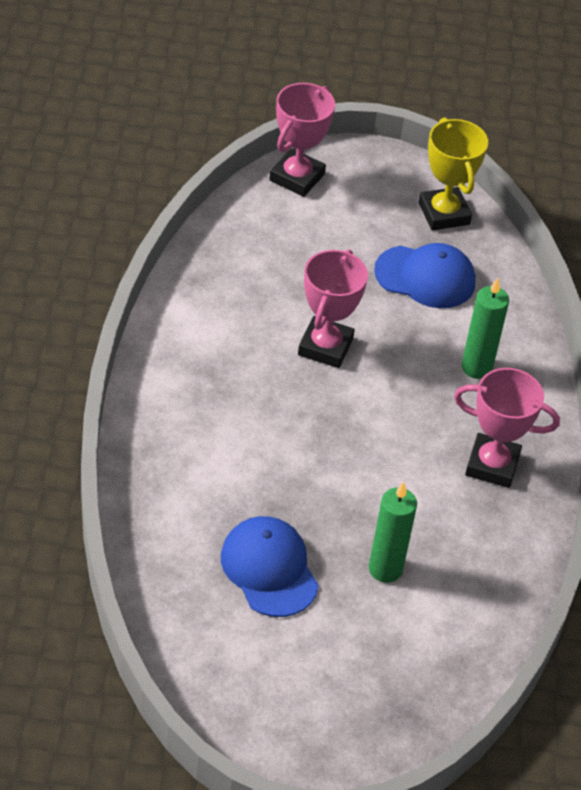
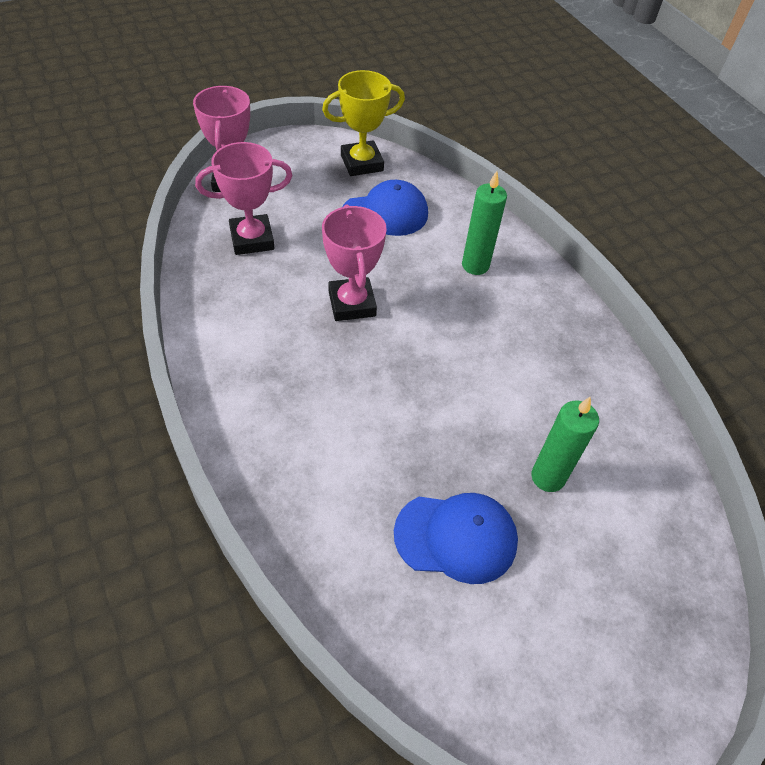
camera: 30 degrees left, 5 degrees up
blue cap [221,516,319,617] -> blue cap turned 150 degrees clockwise [394,493,518,584]
yellow trophy [419,118,488,230] -> yellow trophy turned 60 degrees counterclockwise [322,70,405,176]
pink trophy [454,368,560,488] -> pink trophy moved to [195,142,293,255]

